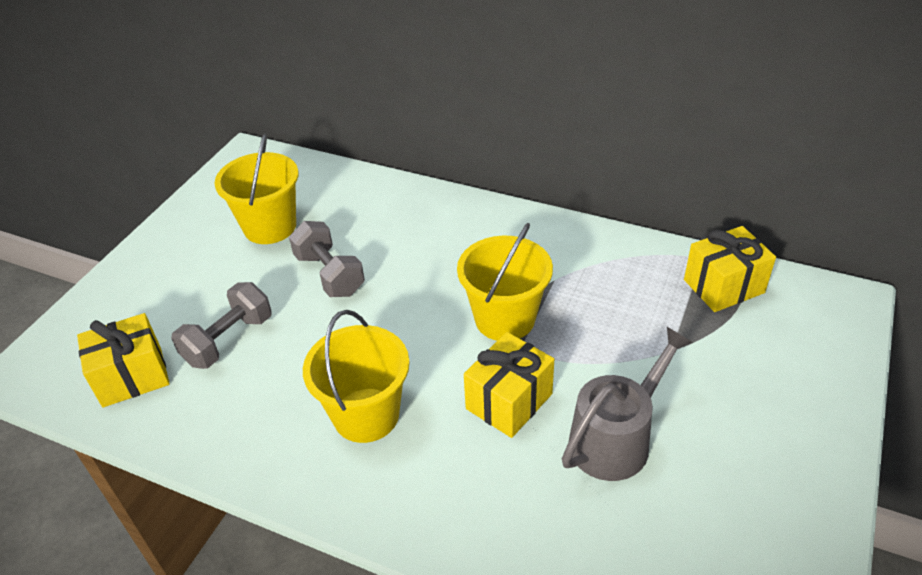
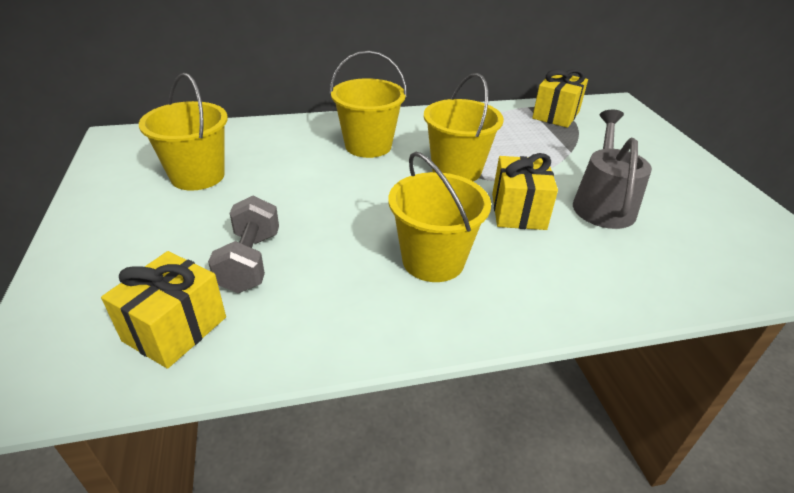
camera: 40 degrees left, 5 degrees down
grey dumbbell [289,221,365,297] -> none
none -> yellow bucket [330,51,407,158]

